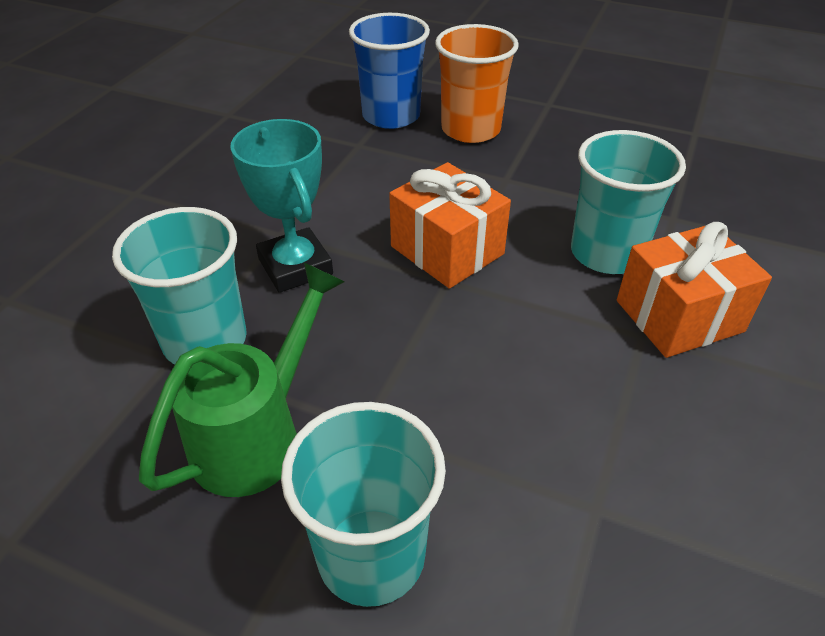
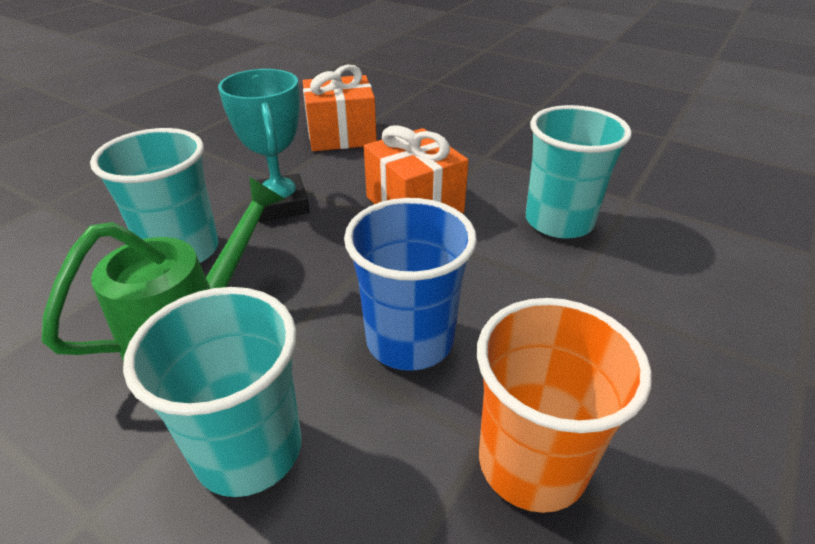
camera: 10 degrees right, 5 degrees down
blue cup [349,13,430,129] -> blue cup moved to [344,198,477,371]
orange cup [435,24,519,143] -> orange cup moved to [477,298,652,513]
orange gift [617,222,772,358] -> orange gift moved to [303,64,377,151]

